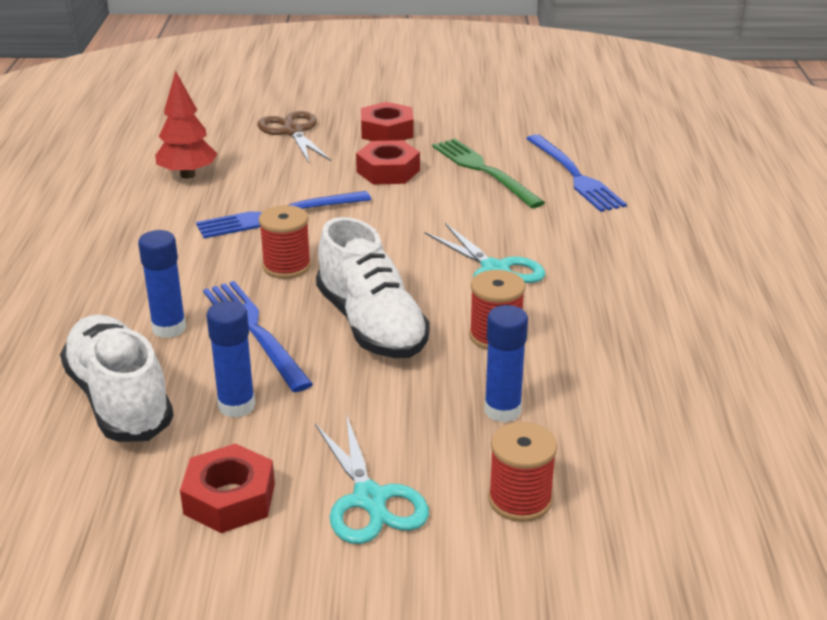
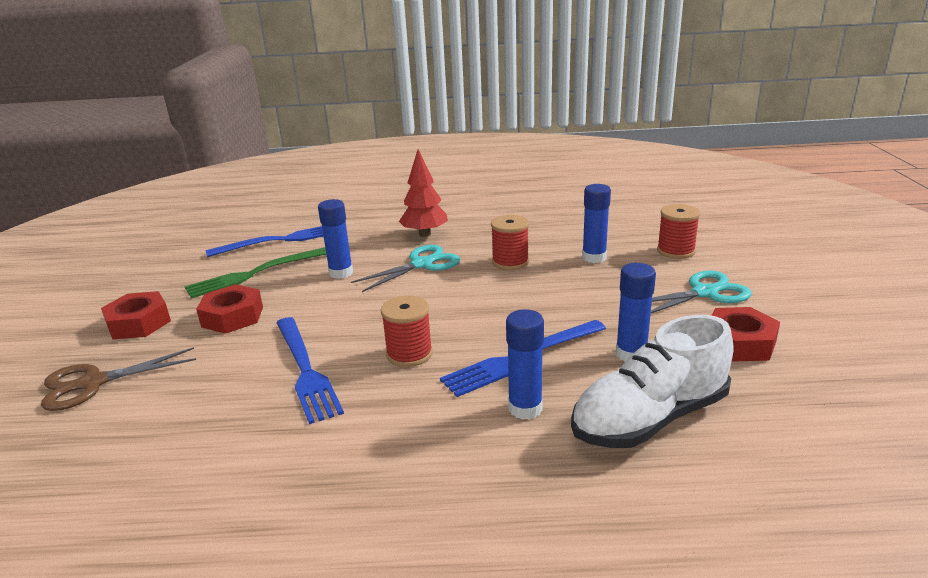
camera: 90 degrees left, 5 degrees down
red tree [155,70,217,179] -> red tree moved to [399,149,448,237]
white shoe [316,217,430,358] -> none
none -> blue glue stick [318,199,353,279]

